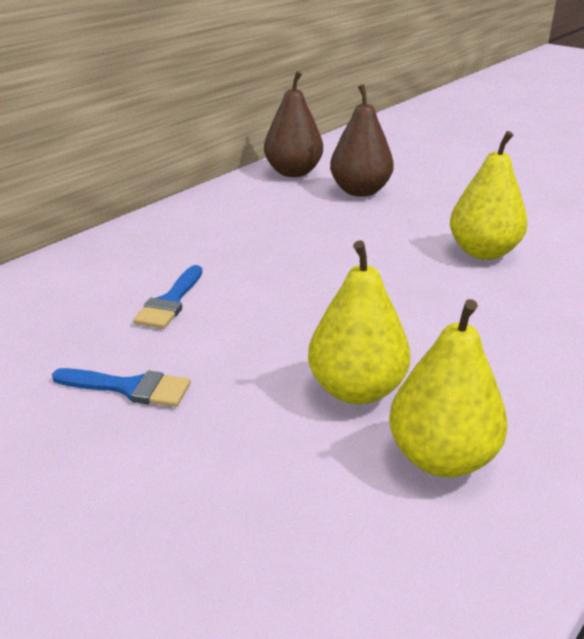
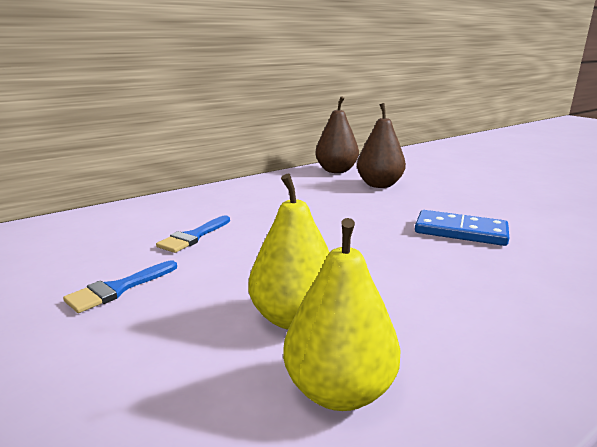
camera: 15 degrees right, 10 degrees down
blue brush [52,368,191,407] -> blue brush turned 105 degrees clockwise [63,260,177,313]
yellow pear [450,131,527,260] -> blue domino [415,210,509,246]

